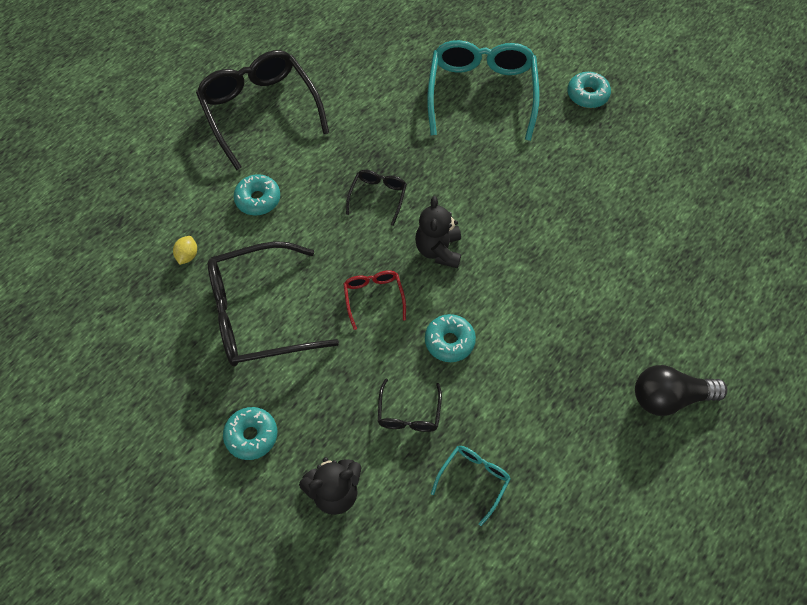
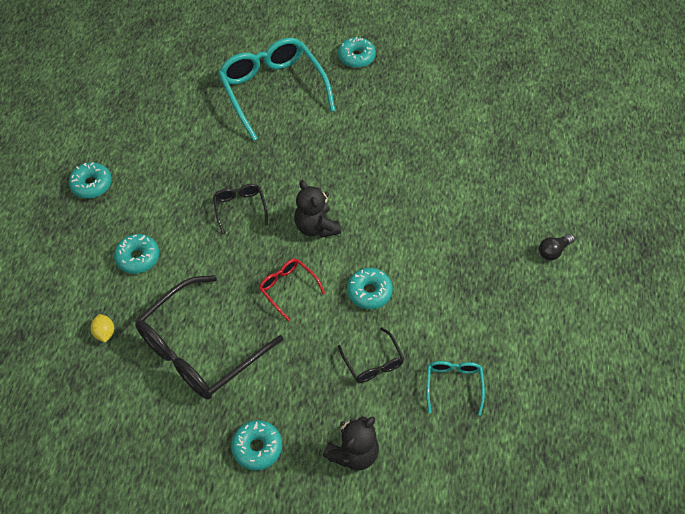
camera: 30 degrees left, 5 degrees down
black glasses [196,50,329,170] -> turquoise donut [69,162,112,199]
black light bulb [635,365,728,416] -> black light bulb [539,234,575,260], size x0.55

